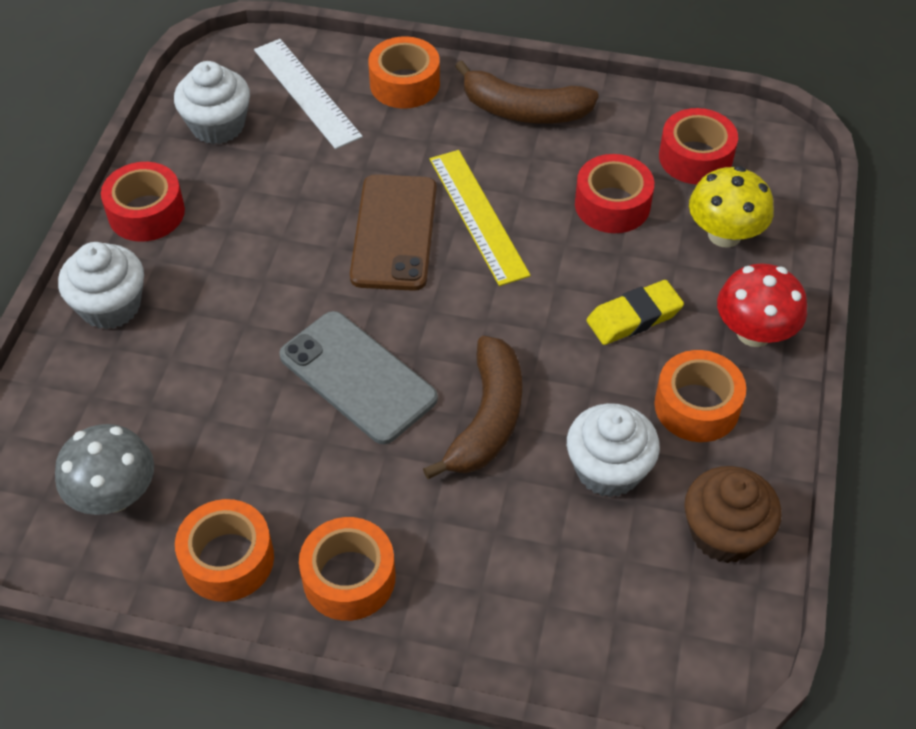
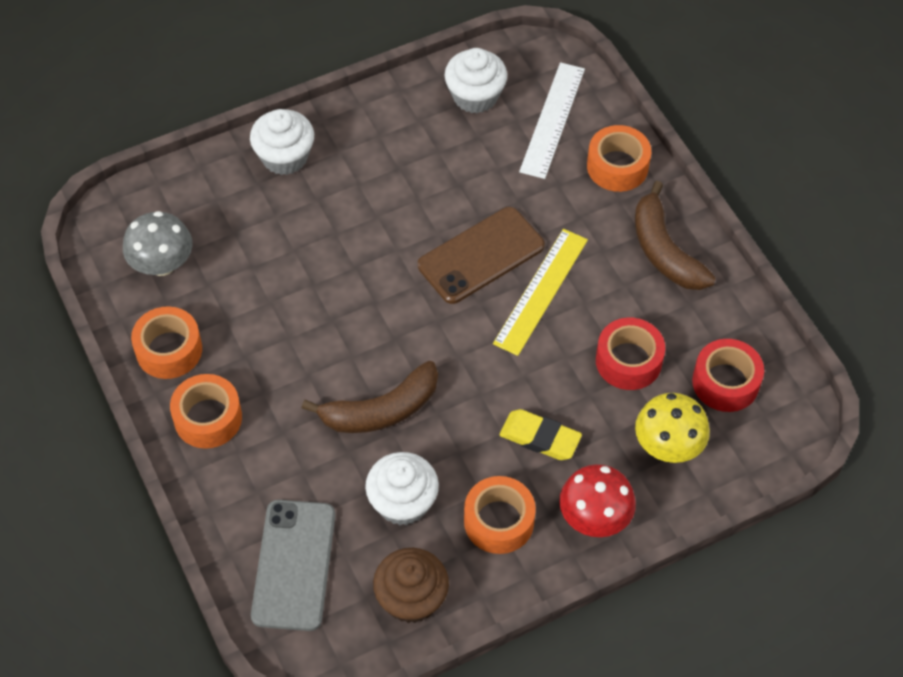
camera: 50 degrees right, 5 degrees up
red tape [101,162,185,242] -> none
grey phone [279,311,438,444] -> grey phone moved to [251,500,335,631]

